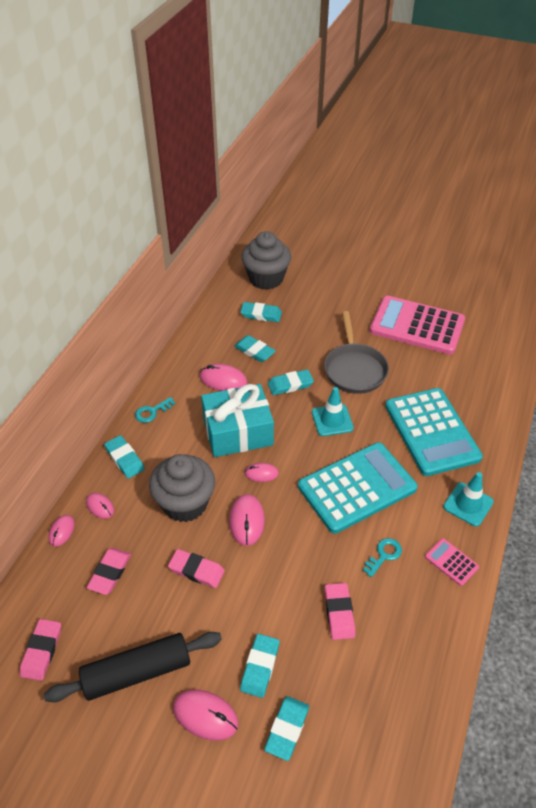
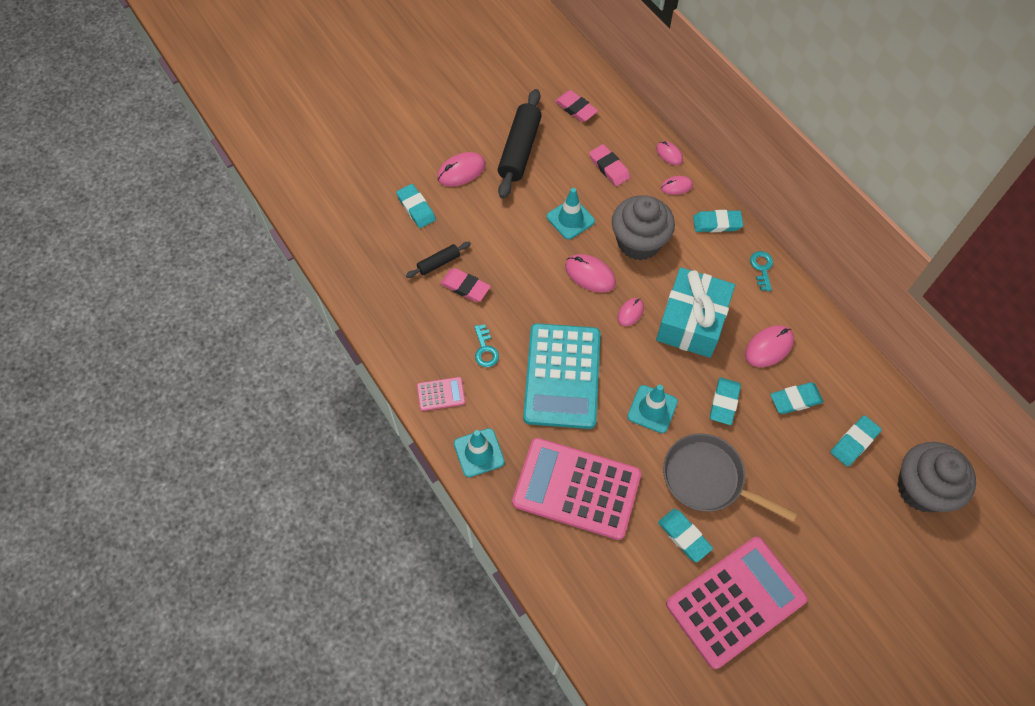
camera: 125 degrees right, 15 degrees up
pink eraser [168,549,225,588] -> turquoise traffic cone [547,188,595,240]
turquoise eraser [240,634,279,698] -> turquoise eraser moved to [658,509,713,562]
turquoise calculator [385,388,483,476] -> pink calculator [512,438,641,540]
none -> black rolling pin [406,242,471,278]

